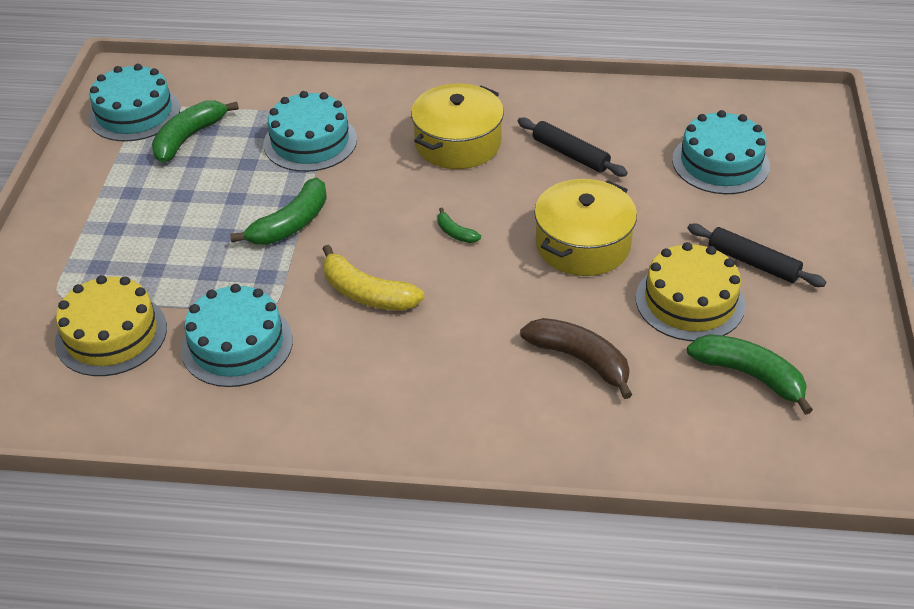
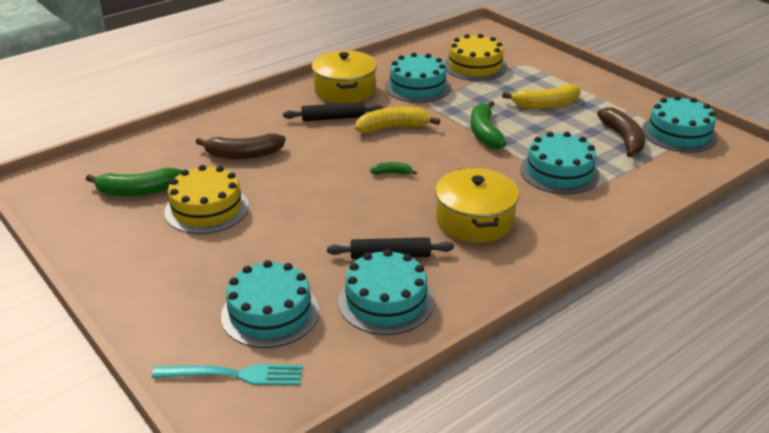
camera: 135 degrees right, 10 degrees down
green banana [152,100,239,163] -> brown banana [597,107,645,157]
yellow pot [534,179,637,276] -> yellow pot moved to [312,50,377,103]
black rolling pin [687,224,826,287] -> black rolling pin moved to [283,102,383,121]
none -> turquoise fork [152,364,303,385]
none -> turquoise cake [338,249,434,335]
none -> yellow banana [502,84,581,109]

